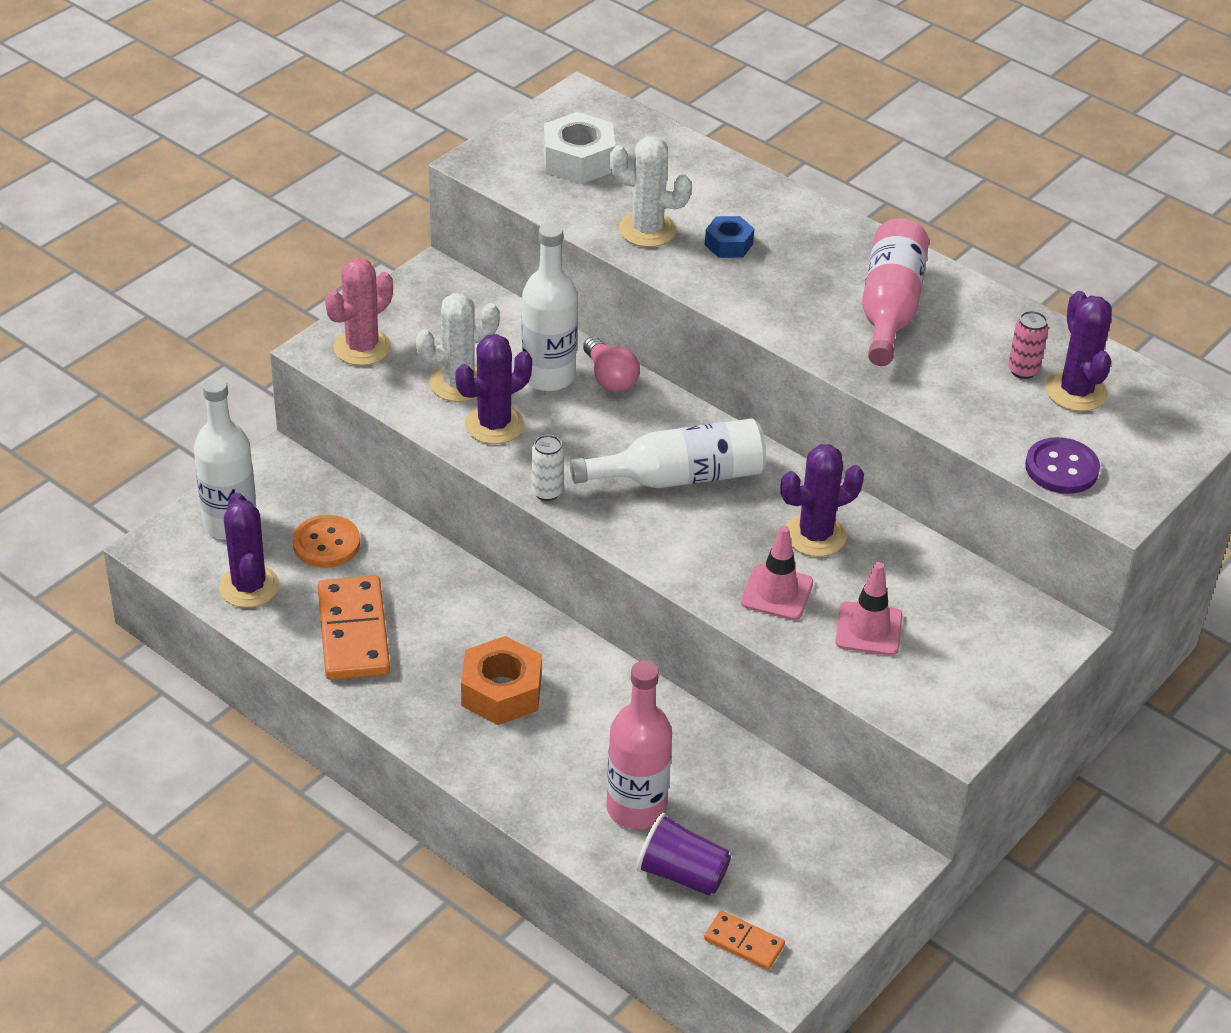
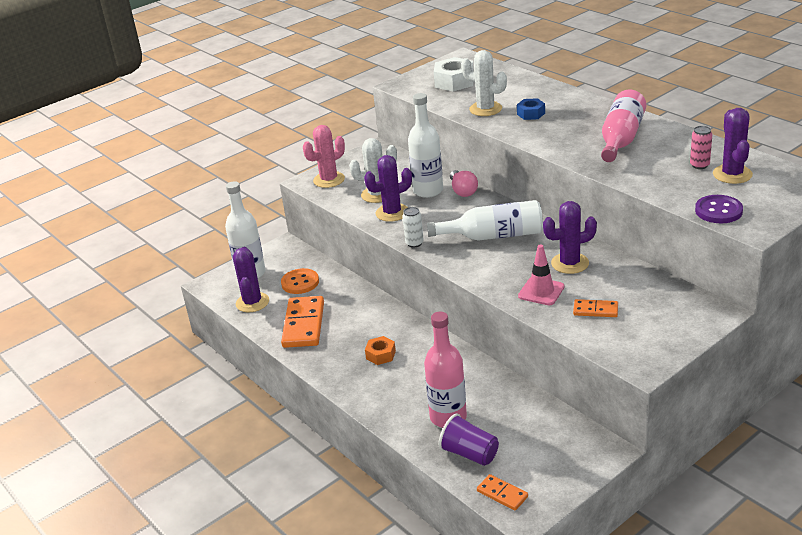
camera: 15 degrees right, 10 degrees down
orange nut [461,636,542,725] -> orange nut [365,336,396,365], size x0.59
pink traffic cone [835,562,902,656] -> orange domino [573,299,618,317]

